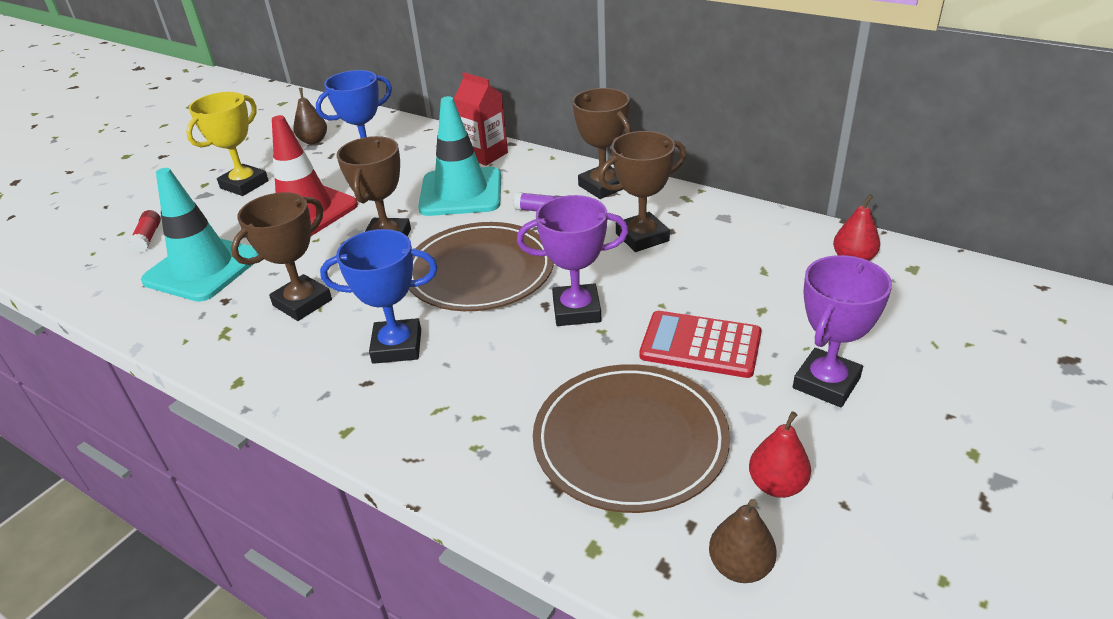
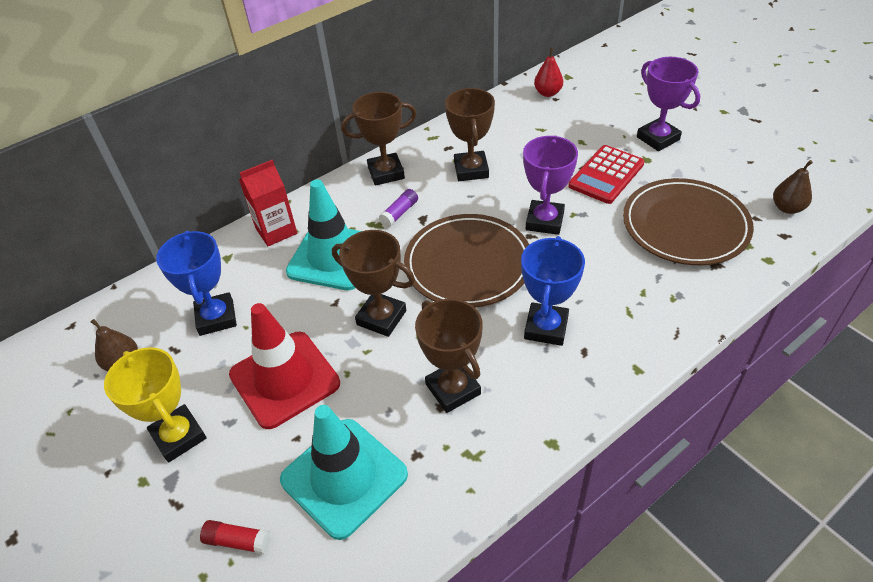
camera: 70 degrees left, 10 degrees up
red pear [749,411,811,498] -> none

